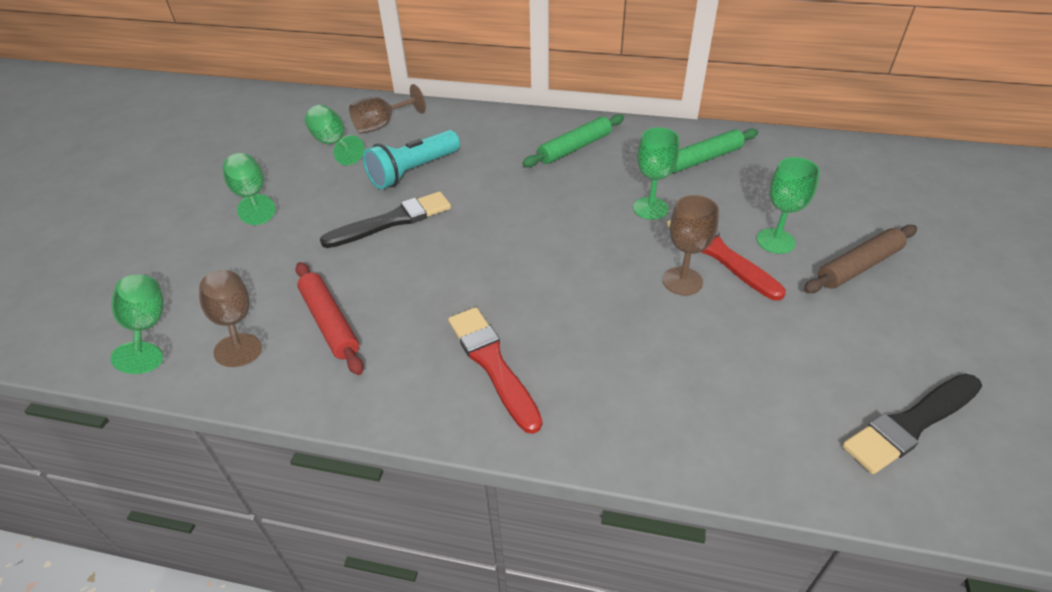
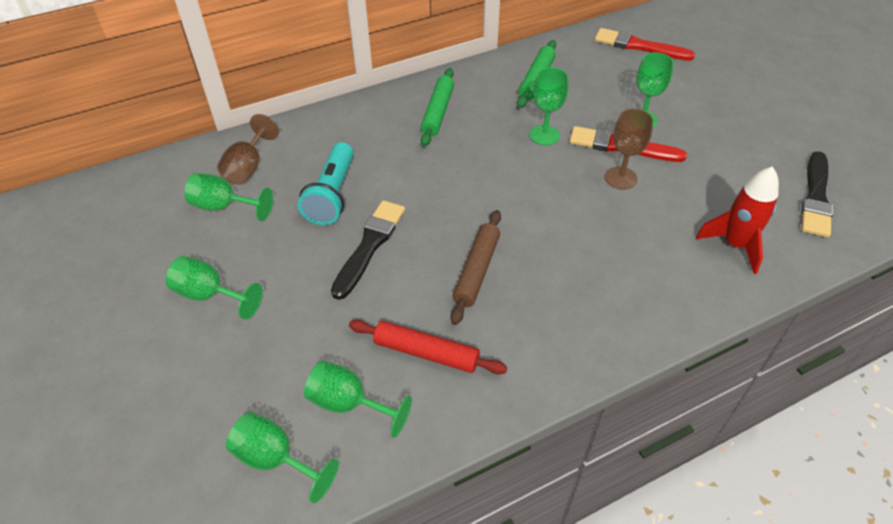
camera: 40 degrees left, 5 degrees up
brown goblet [199,270,262,367] -> green goblet [304,361,412,438]
red brush [448,307,542,434] -> red brush moved to [595,28,695,61]
brown rolling pin [804,225,917,293] -> brown rolling pin moved to [450,210,501,325]
none -> red rocket [696,166,779,274]

